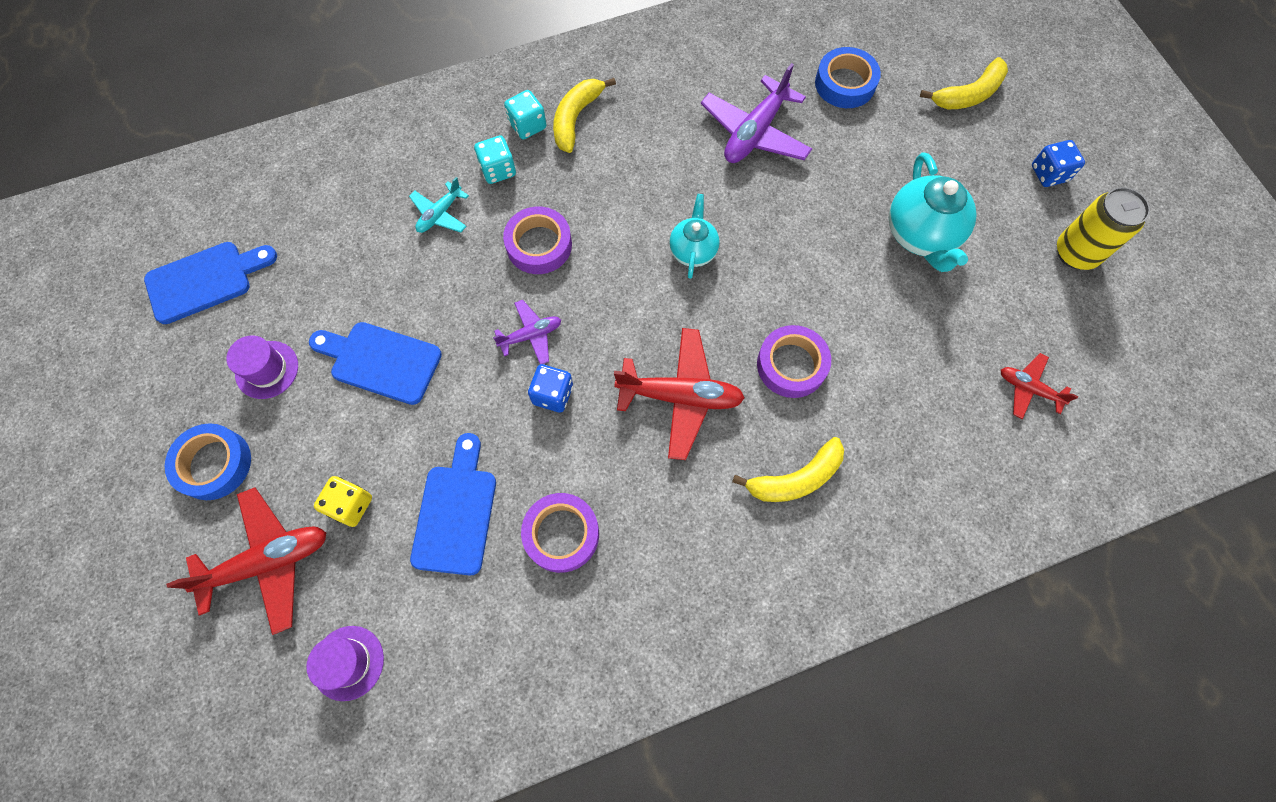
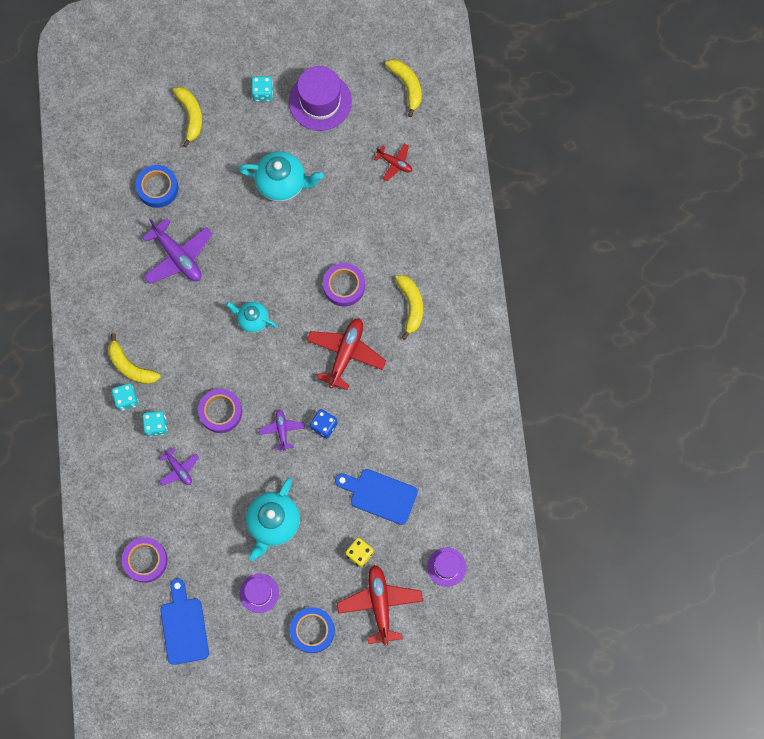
camera: 75 degrees left, 5 degrees up
blue cutting board [309,322,442,405] -> turquoise teapot [246,478,300,561]
turquoise plane [409,177,469,233] -> purple plane [159,447,199,486]
purple tape [521,493,599,573] -> purple tape moved to [122,537,168,583]
red plane [1001,353,1079,419] -> red plane turned 105 degrees counterclockwise [374,143,412,181]
blue dice [1032,140,1085,187] -> turquoise dice [252,76,273,102]
yellow can [1057,187,1150,270] -> purple hat [289,66,352,131]
none -> yellow banana [385,59,422,117]

